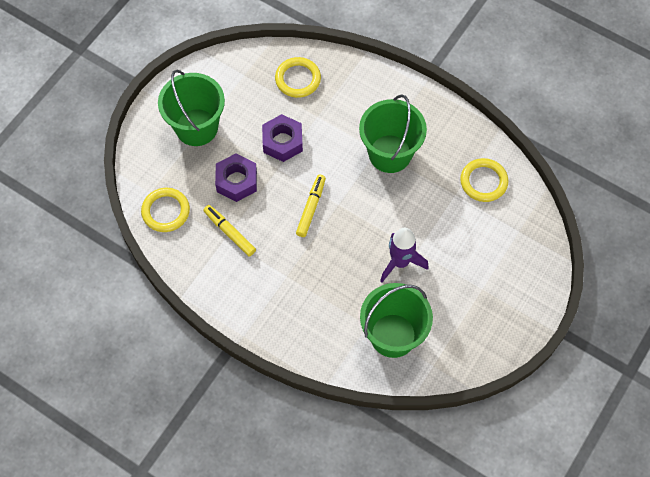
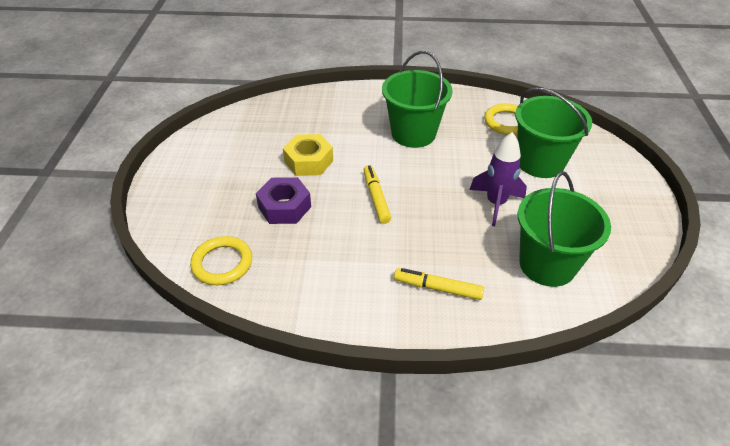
camera: 30 degrees left, 20 degrees down
green bucket [158,70,225,146] -> green bucket moved to [515,87,592,178]
yellow marker [203,205,256,256] -> yellow marker moved to [394,268,484,300]
purple nut [262,114,303,162] -> yellow nut [283,134,333,176]
yellow ring [275,57,321,98] -> none

